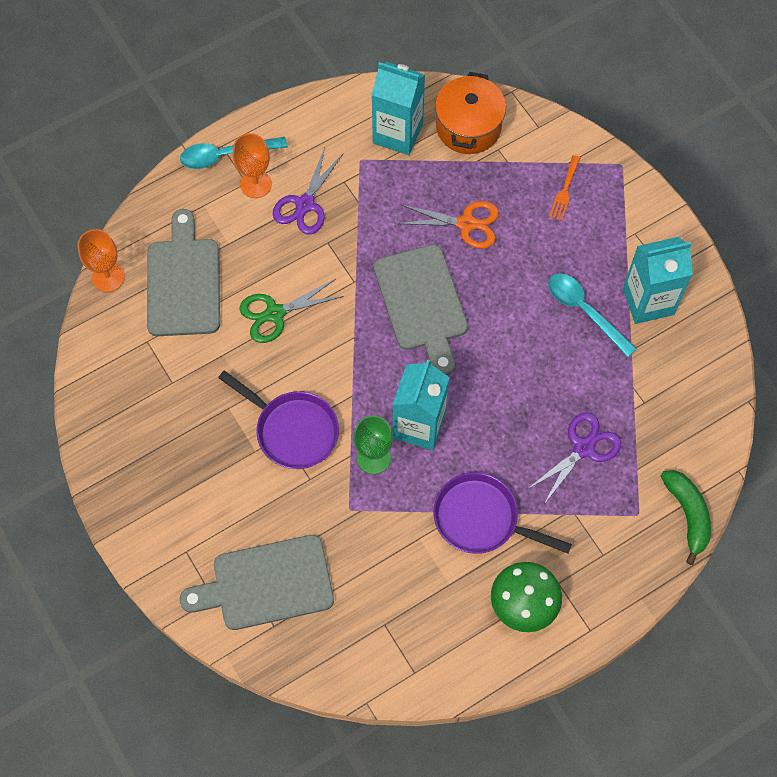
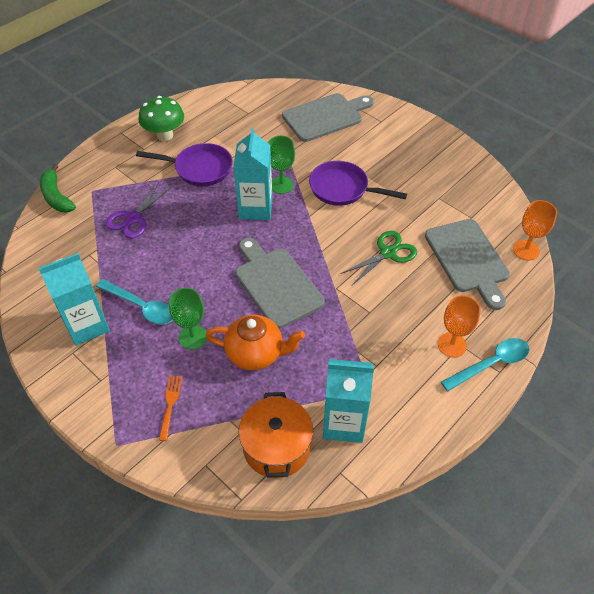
camera: 165 degrees right, 15 degrees down
purple scissors [273,147,344,234] -> none
orange scissors [397,201,499,249] -> orange teapot [206,315,305,370]
none -> green goblet [169,288,207,350]

